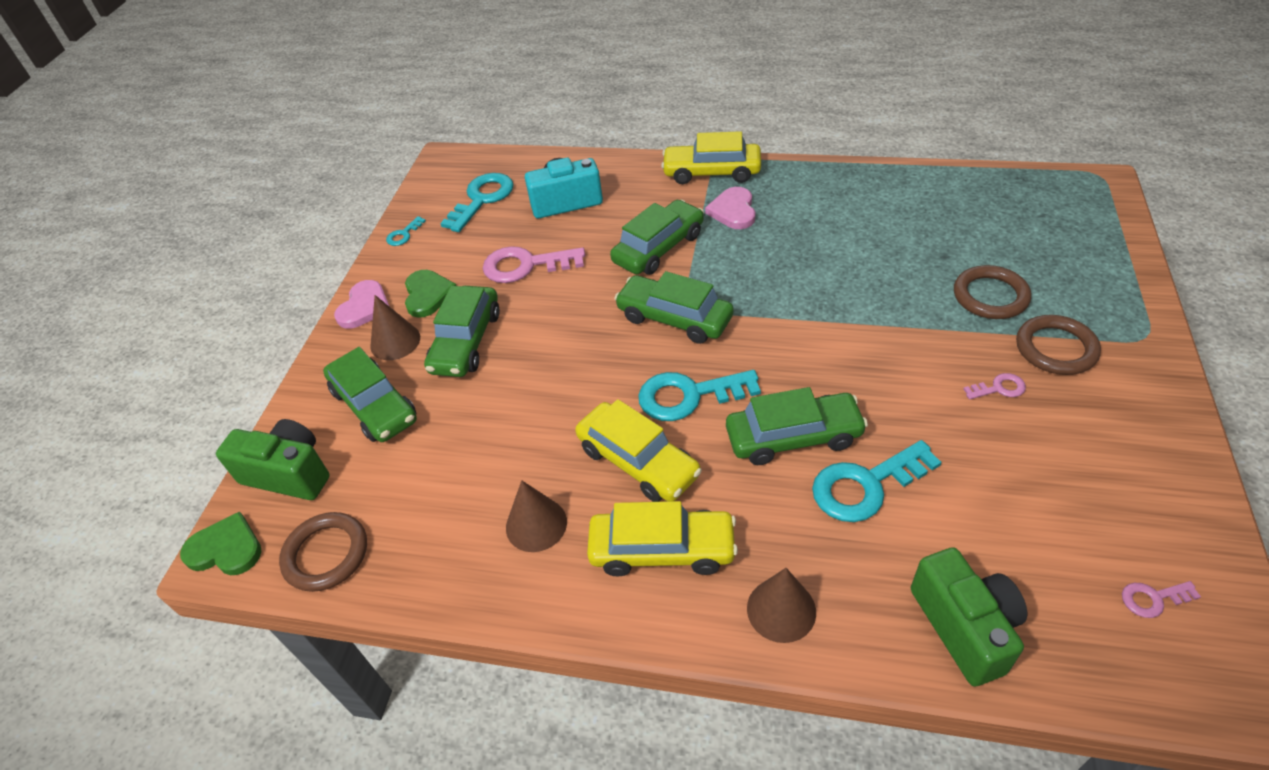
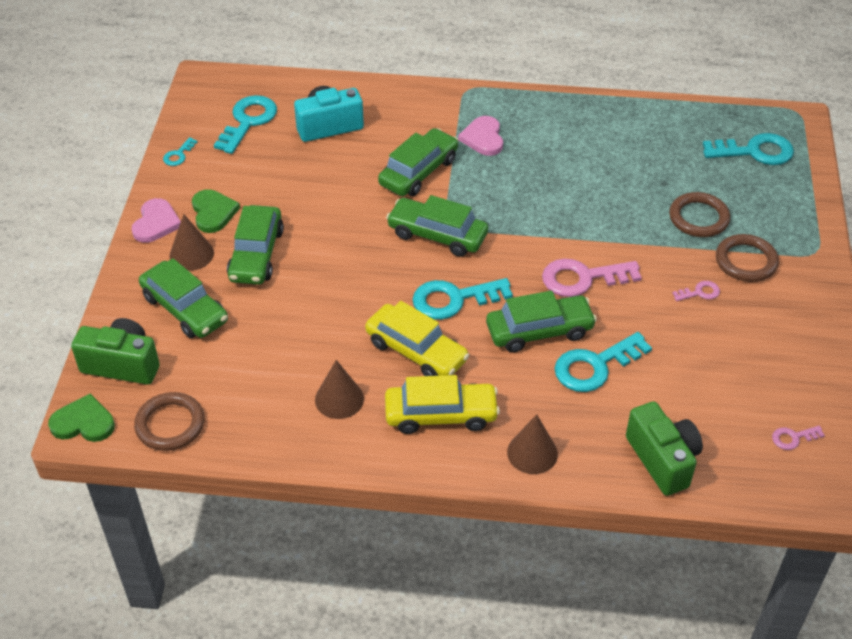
camera: 10 degrees left, 0 degrees up
pink key [483,246,585,283] -> pink key moved to [542,259,642,297]
yellow car [661,131,761,184] -> none
none -> turquoise key [703,133,794,165]

